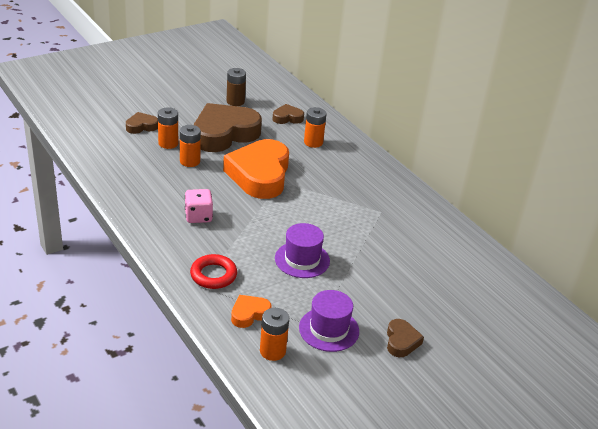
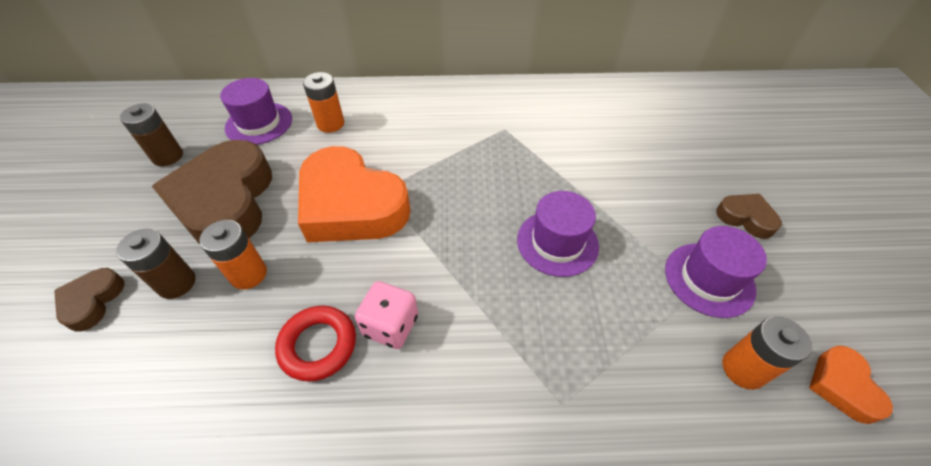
camera: 55 degrees left, 15 degrees up
orange battery [158,107,178,149] -> brown battery [116,229,196,299]
red ring [190,254,237,289] -> red ring moved to [275,306,356,382]
orange heart [231,295,271,328] -> orange heart moved to [809,346,893,424]
brown heart [273,104,304,124] -> purple hat [220,78,292,145]

